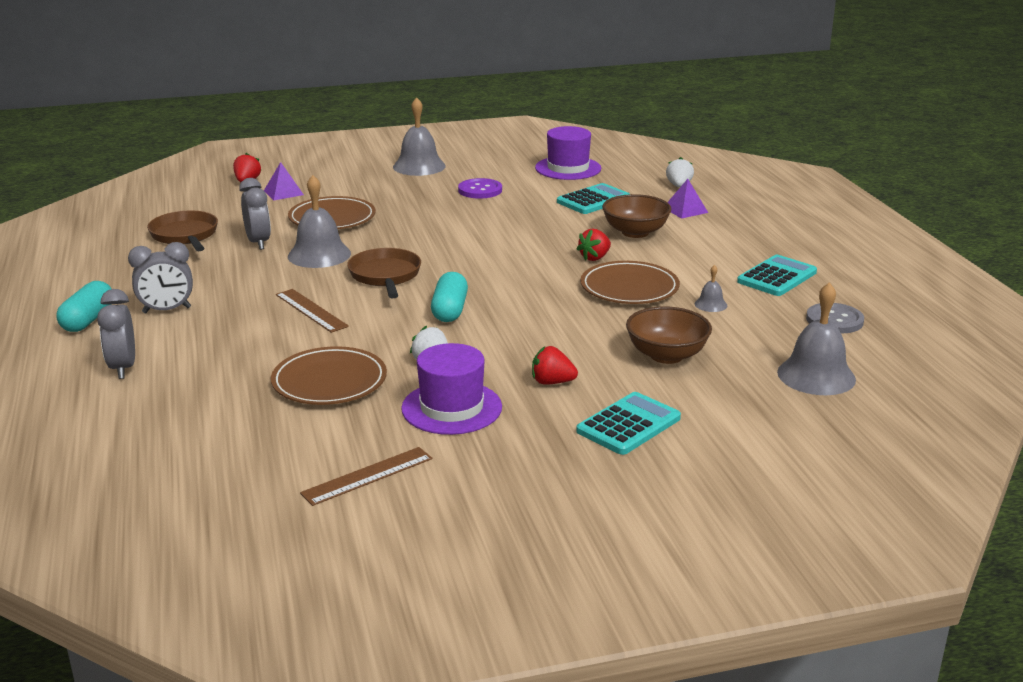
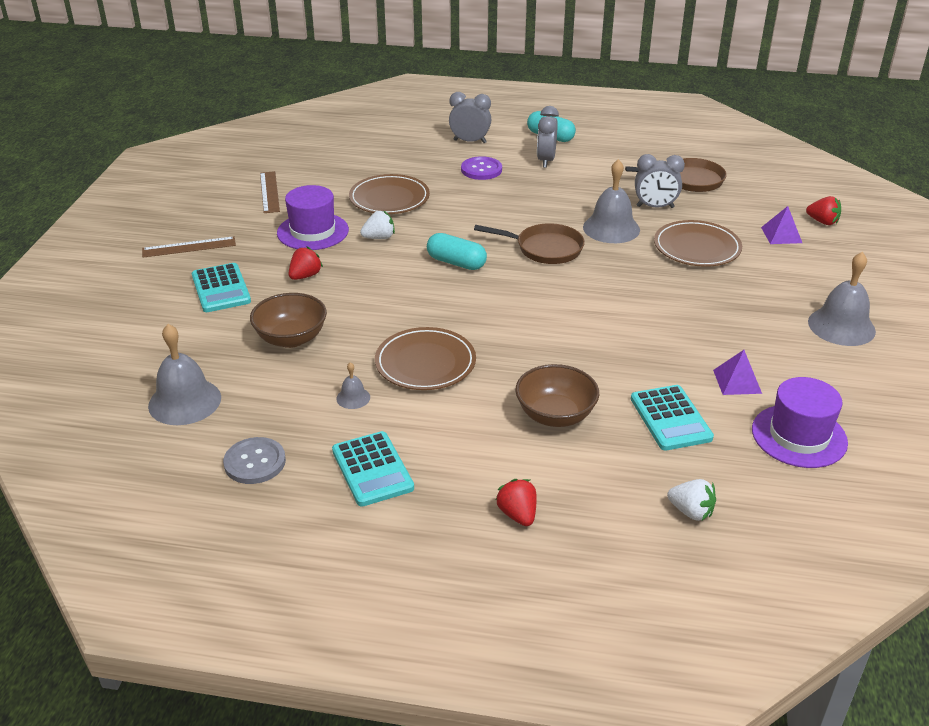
camera: 115 degrees right, 10 degrees up
brown ruler [276,289,349,333] -> brown ruler moved to [142,236,236,258]
purple button [458,178,502,199] -> purple button moved to [461,156,502,180]
red strawberry [577,229,611,261] -> red strawberry moved to [495,479,536,526]
purple pyramid [667,179,708,219] -> purple pyramid moved to [713,350,762,395]

